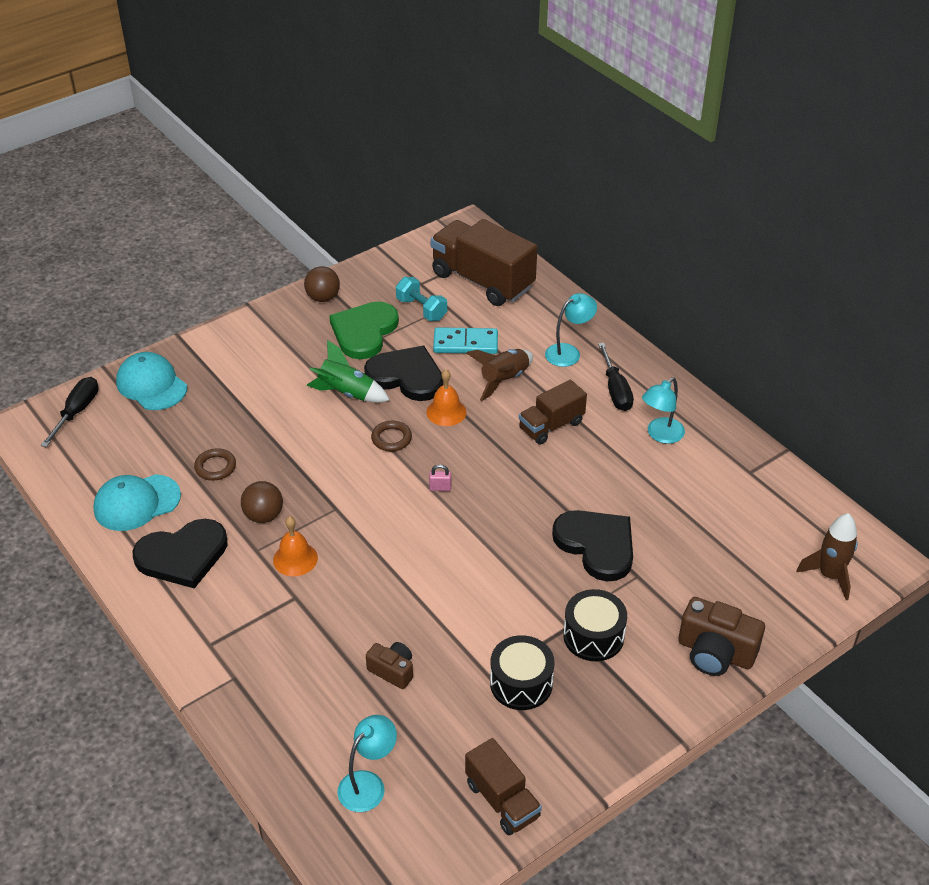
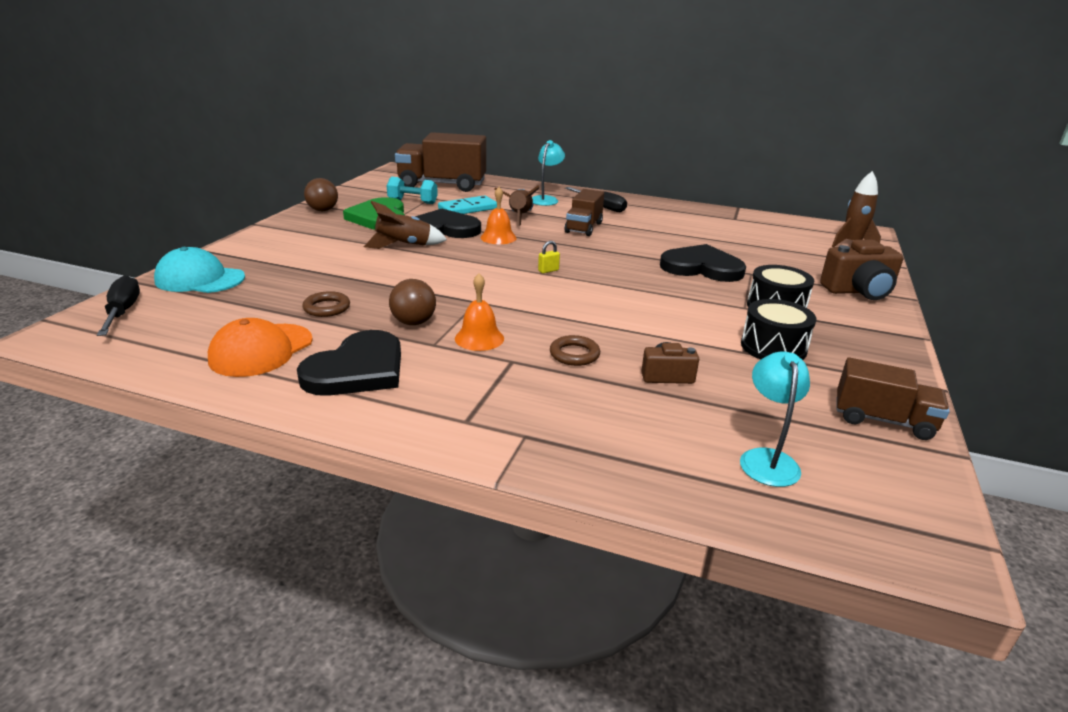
camera: 35 degrees left, 15 degrees down
turquoise cap [93,474,181,531] -> orange cap [208,318,313,377]
green rocket [306,340,390,403] -> brown rocket [364,201,447,249]
brown ring [371,420,412,451] -> brown ring moved to [550,335,600,366]
pink padlock [429,464,451,491] -> yellow padlock [538,241,560,273]
turquoise lamp [642,377,685,444] -> none

